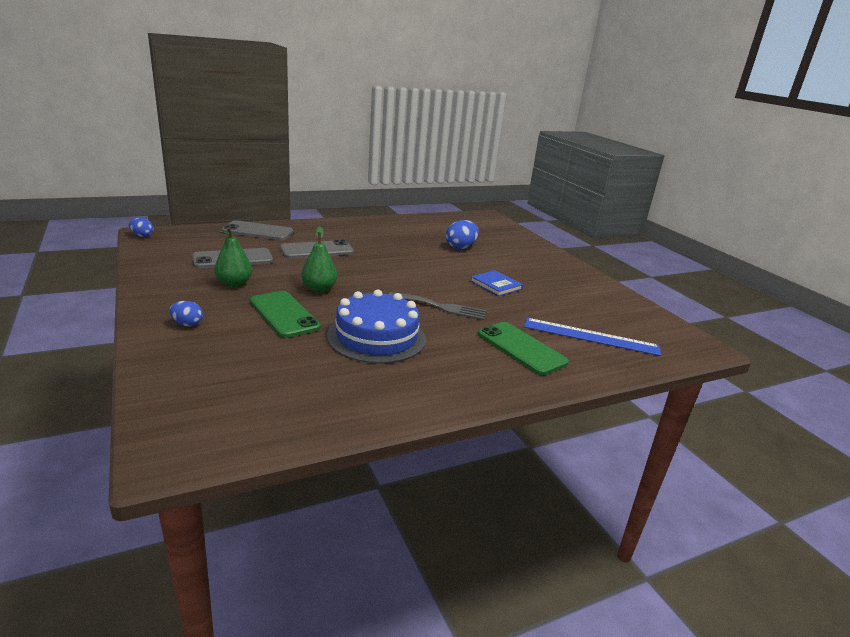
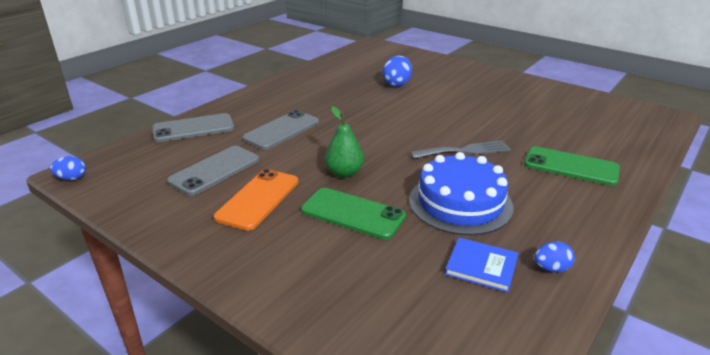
camera: 25 degrees left, 5 degrees up
blue egg [169,301,203,326] -> blue egg moved to [534,242,575,272]
green pear [214,227,252,287] -> orange phone [214,169,298,231]
blue book [471,270,523,296] -> blue book moved to [445,238,518,292]
blue ruler [524,318,661,356] -> none

